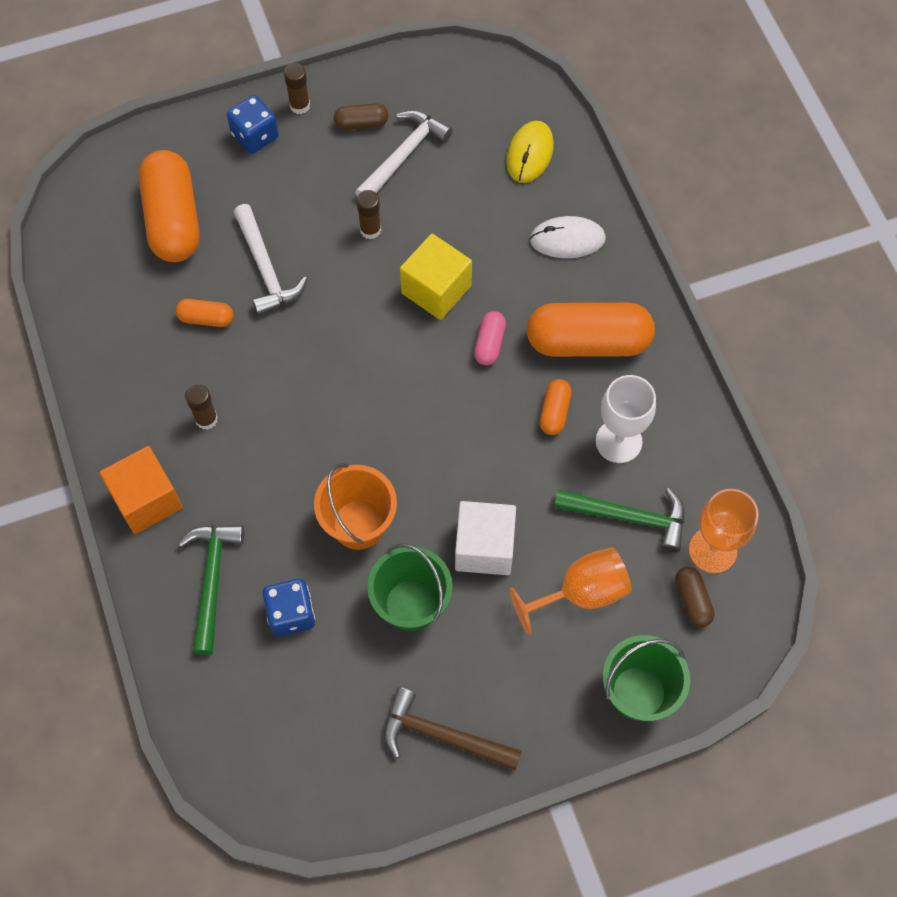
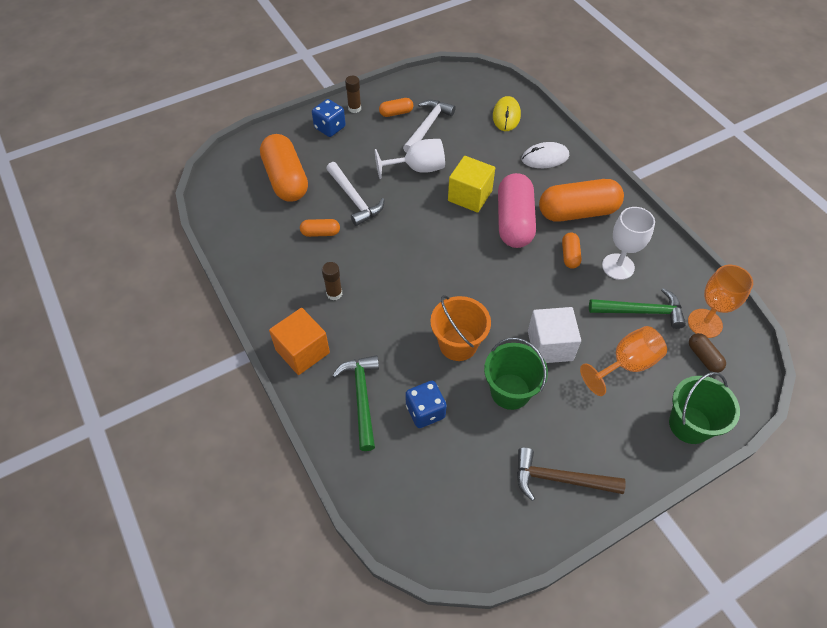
camera: 10 degrees left, 10 degrees down
brown capsule [334,103,388,130] -> orange capsule [379,98,413,117]
brown glue stick [356,190,381,239] -> white goblet [375,139,445,179]
pink capsule [474,311,506,365] -> pink capsule [498,173,536,248], size x2.16

